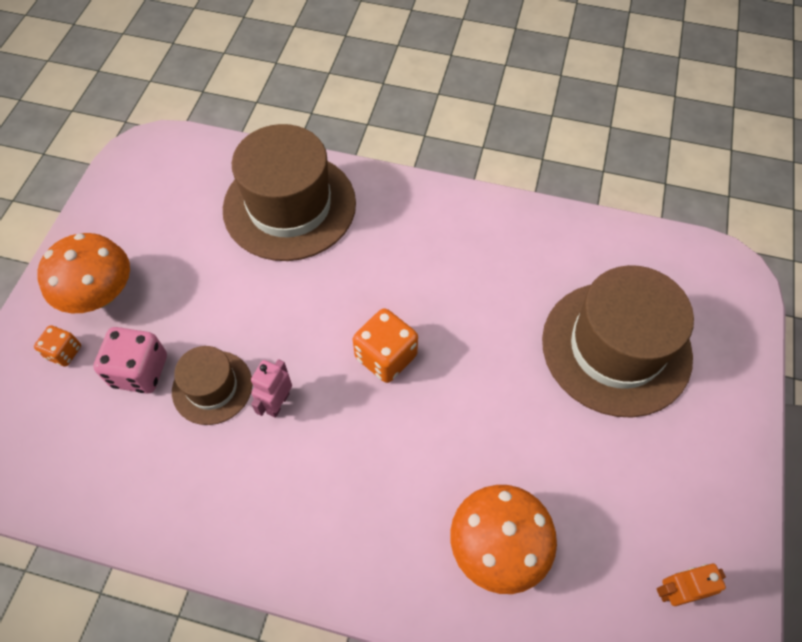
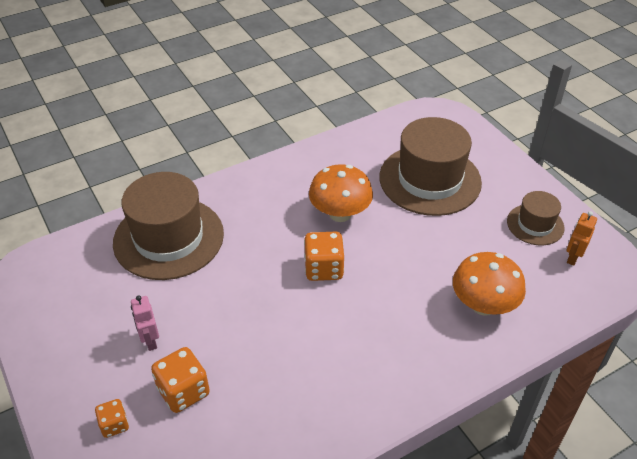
camera: 45 degrees left, 15 degrees down
orange mushroom [37,233,130,313] -> orange mushroom moved to [309,164,373,222]
pink dice [93,327,167,394] -> orange dice [151,347,210,413]
brown hat [172,346,252,425] -> brown hat moved to [507,191,565,246]
pink robot [251,359,292,418] -> pink robot moved to [131,295,159,351]

